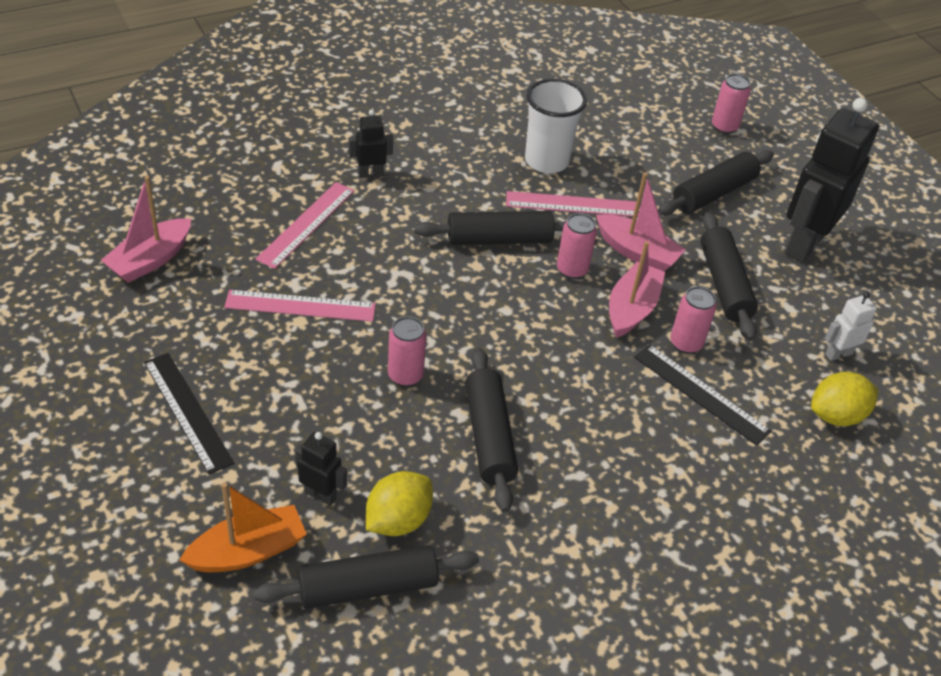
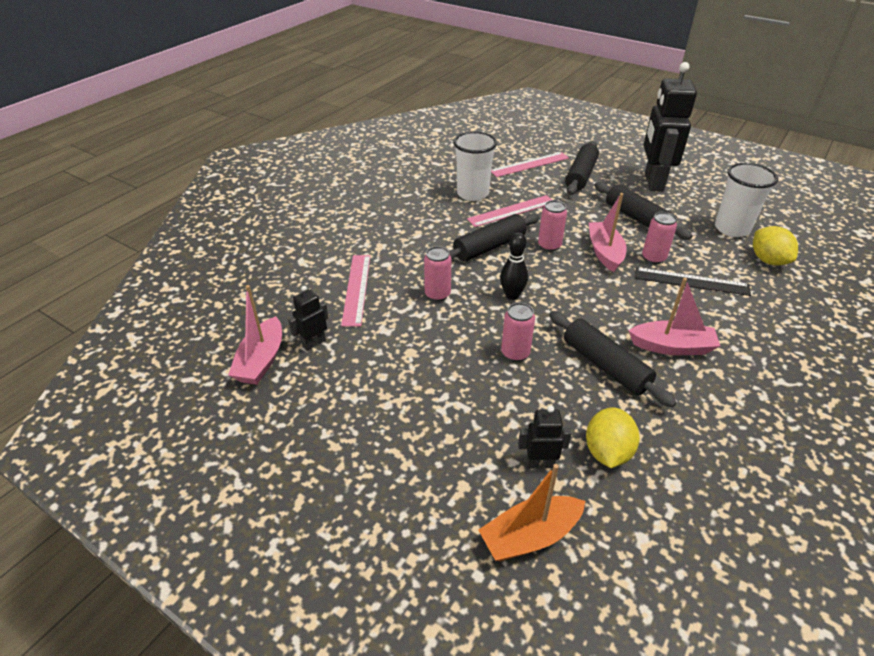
camera: 25 degrees left, 5 degrees down
black ruler [144,353,235,475] -> none
orange boat [179,483,307,572] -> orange boat turned 150 degrees counterclockwise [478,464,586,562]
pink ruler [224,290,376,322] -> pink ruler moved to [491,152,569,177]
black rolling pin [254,545,479,609] -> none
black robot [349,110,393,178] -> black robot moved to [288,286,329,351]
pink boat [596,173,686,271] -> pink boat moved to [629,278,720,355]
pink can [712,74,751,134] -> pink can moved to [424,246,451,301]
yellow lemon [811,372,879,426] -> yellow lemon turned 60 degrees counterclockwise [753,226,798,266]
white robot [825,292,877,361] -> white cup [715,163,778,237]
none -> black bowling pin [500,232,528,300]

